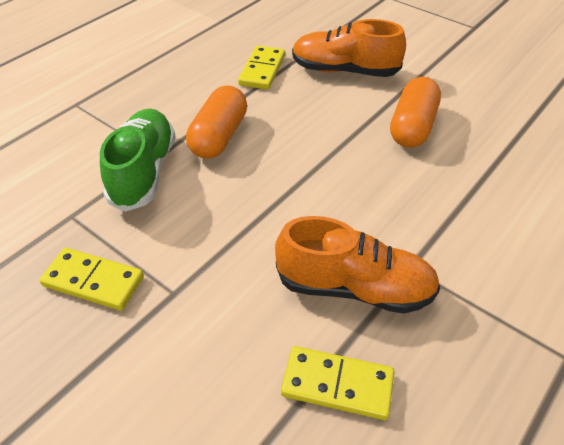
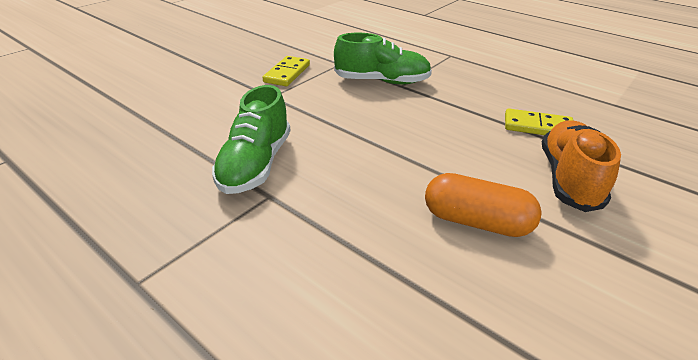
camera: 90 degrees right, 10 degrees down
orange capsule [186,85,247,159] -> none
orange shoe [275,216,440,314] -> green shoe [212,85,290,194]
yellow domino [281,346,395,420] -> none

